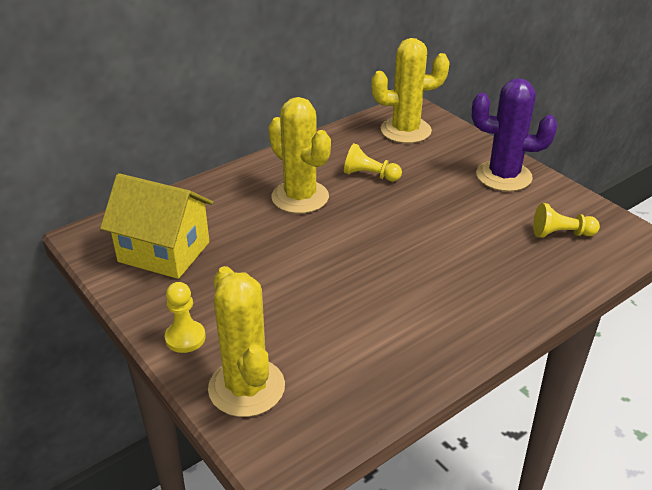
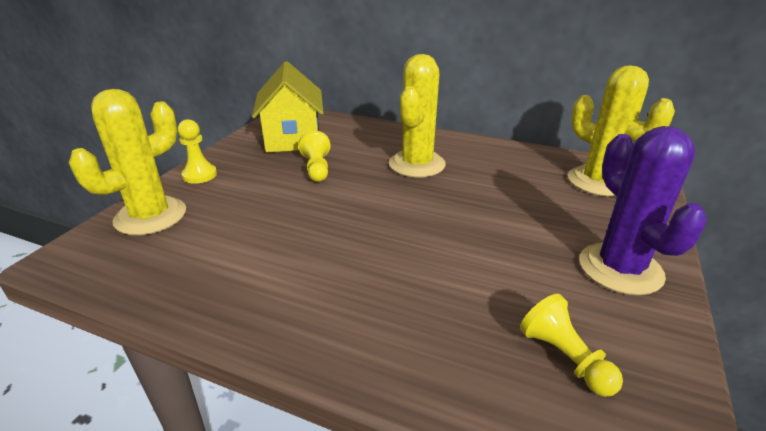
camera: 60 degrees right, 5 degrees down
yellow pawn [344,143,402,182] -> yellow pawn moved to [298,131,331,182]

